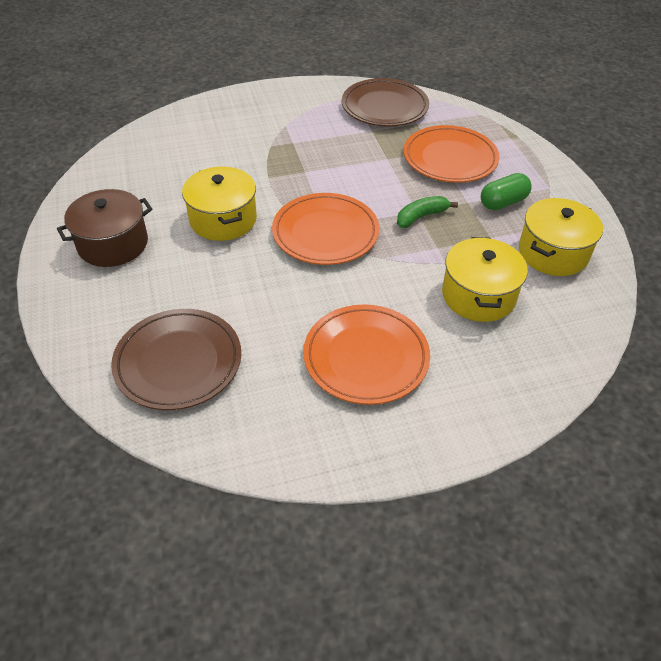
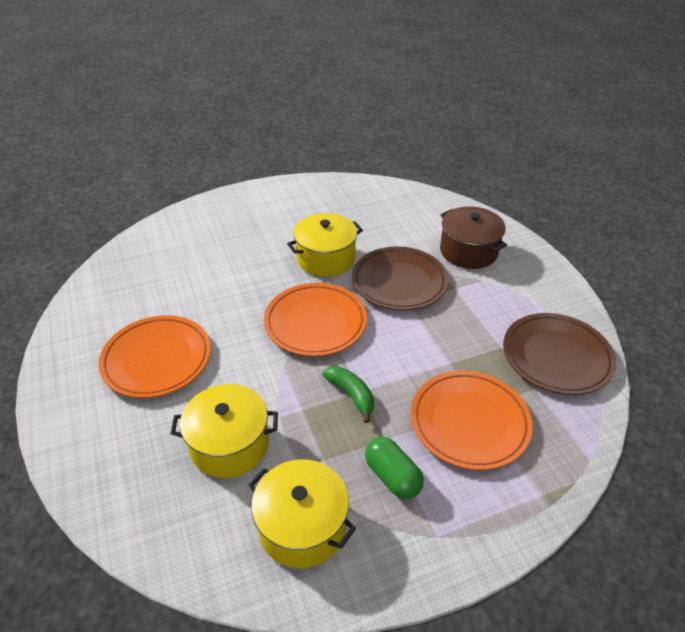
camera: 85 degrees right, 5 degrees down
brown pot [57,189,152,267] -> brown pot moved to [440,206,507,269]
brown plate [111,309,241,410] -> brown plate moved to [352,246,448,311]

